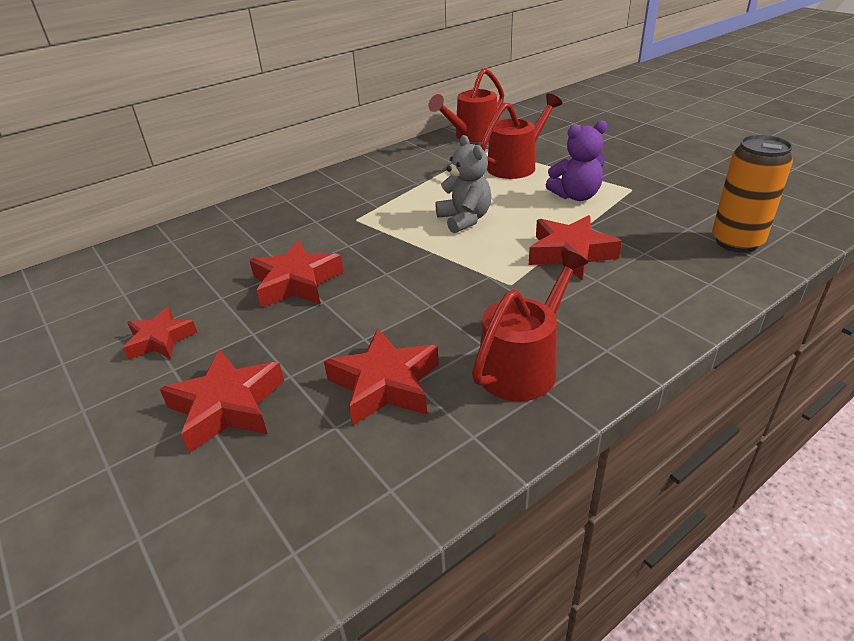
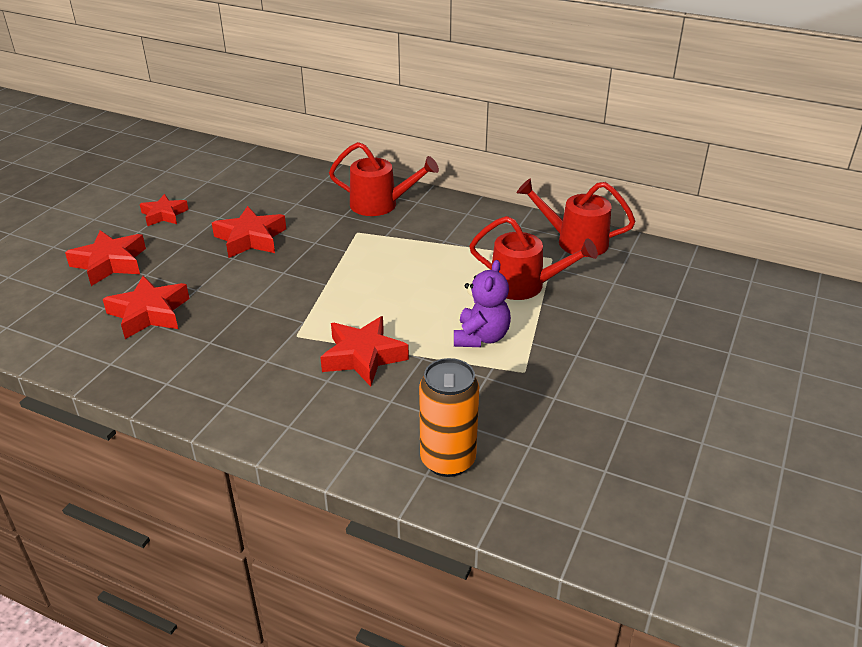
camera: 60 degrees right, 0 degrees up
grey teddy bear [435,135,492,233] -> none
red watering can [472,250,588,401] -> red watering can moved to [329,142,439,216]
purple teddy bear [546,120,607,201] -> purple teddy bear turned 120 degrees counterclockwise [454,260,511,347]

